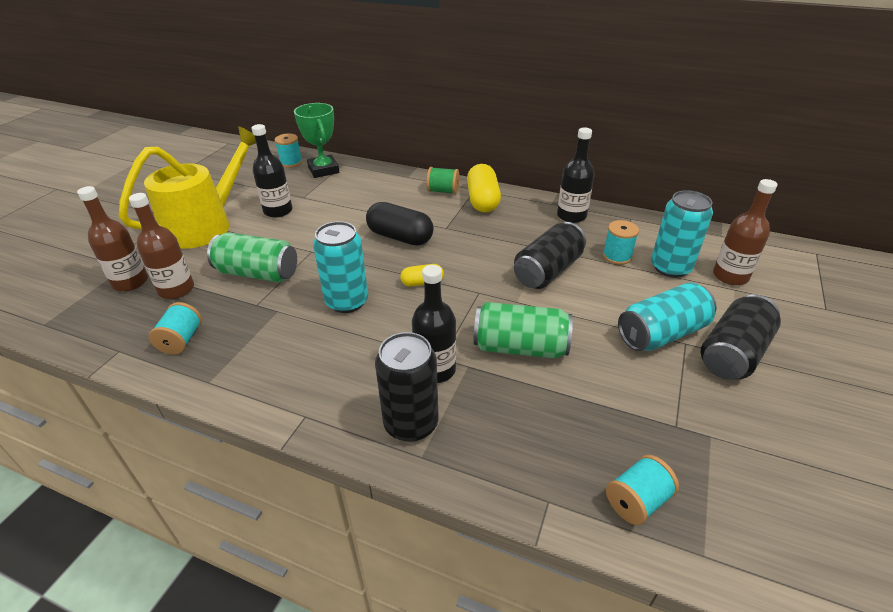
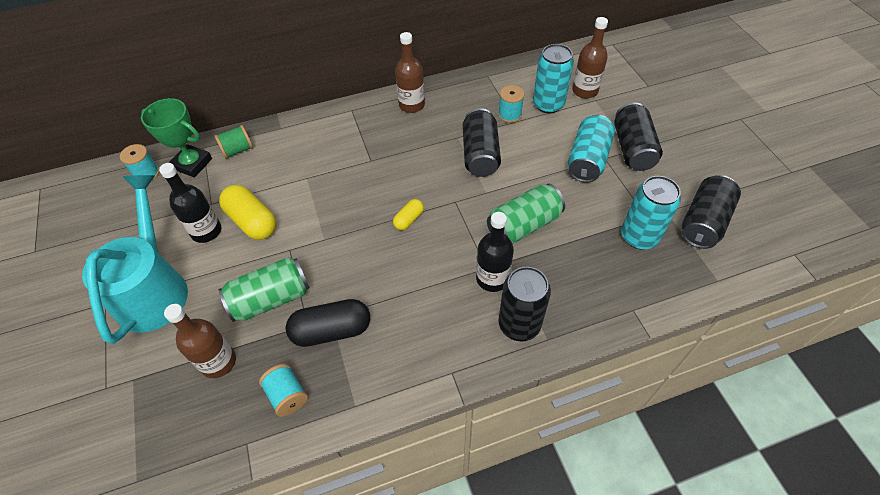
camera: 40 degrees left, 15 degrees up
brown bottle [77,186,148,291] -> brown bottle moved to [395,32,425,113]
yellow watering can [119,126,256,249] -> turquoise watering can [82,175,188,344]
turquoise can [313,221,368,313] -> turquoise can moved to [621,176,681,249]
black capsule [366,202,434,246] -> black capsule moved to [286,299,370,347]
green spool [426,167,459,194] -> green spool moved to [214,125,253,159]
yellow capsule [467,164,501,213] -> yellow capsule moved to [219,185,276,240]
black bottle [557,128,595,223] -> none
turquoise spool [606,455,679,525] -> none
none -> black can [682,175,741,249]

